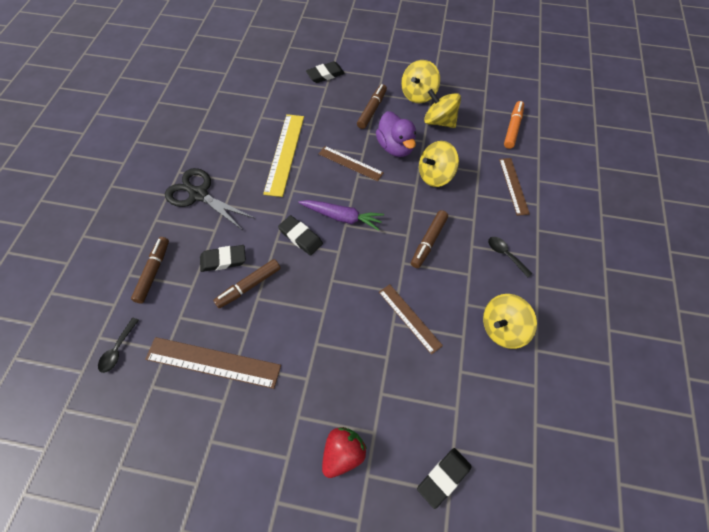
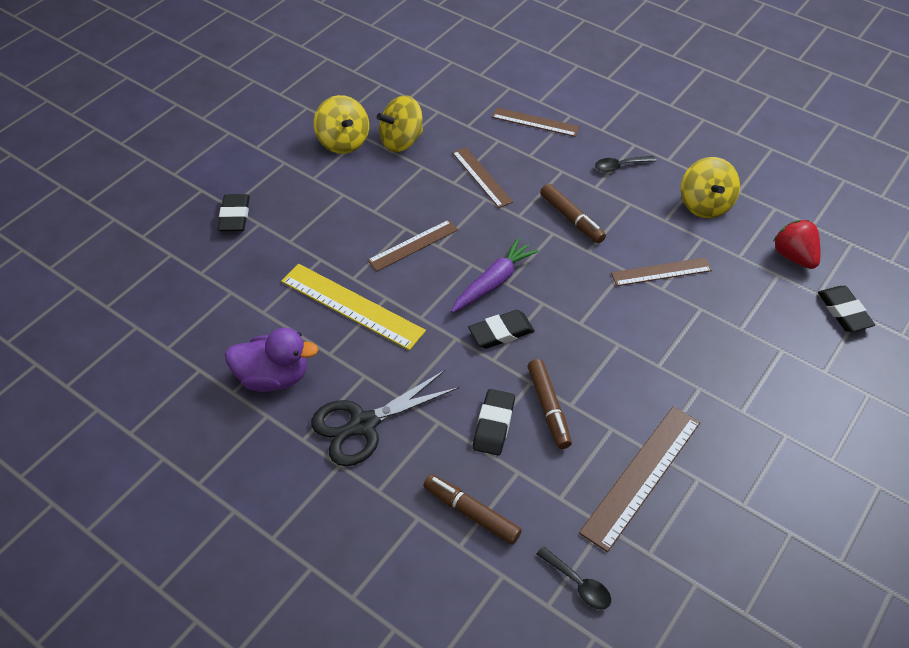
camera: 65 degrees left, 10 degrees down
red strawberry [322,427,367,478] -> red strawberry moved to [773,220,820,269]
brown marker [357,84,387,129] -> none
purple duck [376,111,416,157] -> purple duck moved to [225,328,318,392]
yellow spinning top [419,141,459,187] -> brown ruler [452,147,513,208]
orange marker [504,101,524,149] -> none

